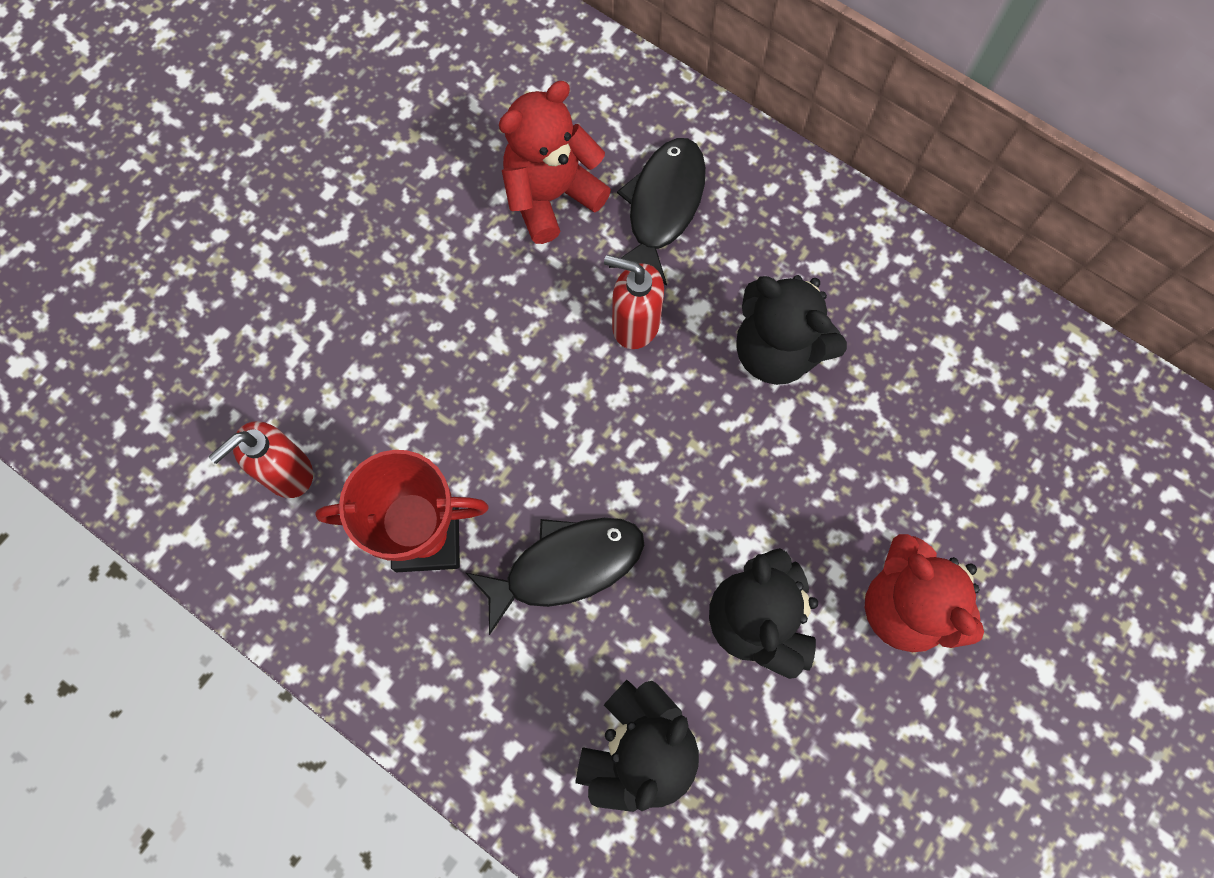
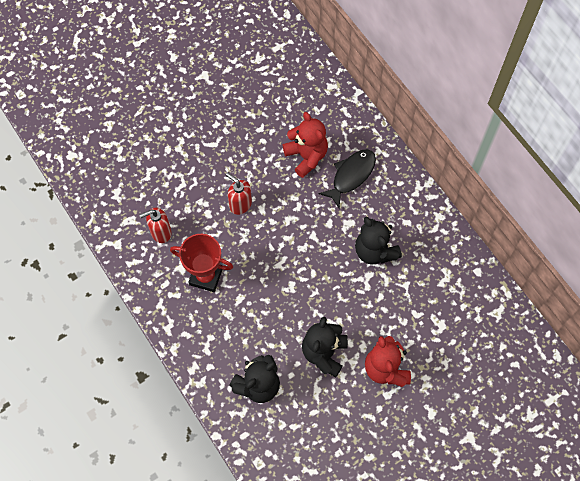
camera: 20 degrees right, 5 degrees down
black fish [466,518,644,635] -> none
red teddy bear [499,81,611,244] -> red teddy bear turned 75 degrees clockwise [282,112,328,178]
red soap dispenser [604,255,664,349] -> red soap dispenser moved to [226,173,252,215]

